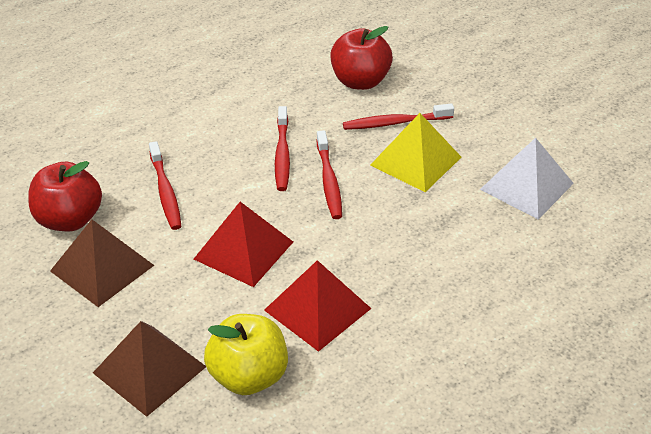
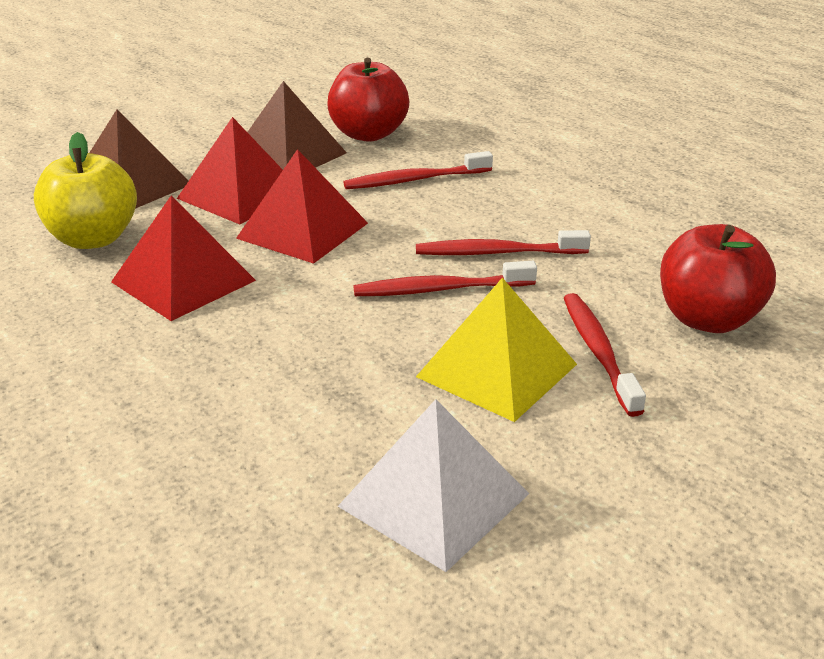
camera: 90 degrees right, 10 degrees down
none -> red pyramid [177,117,283,224]

